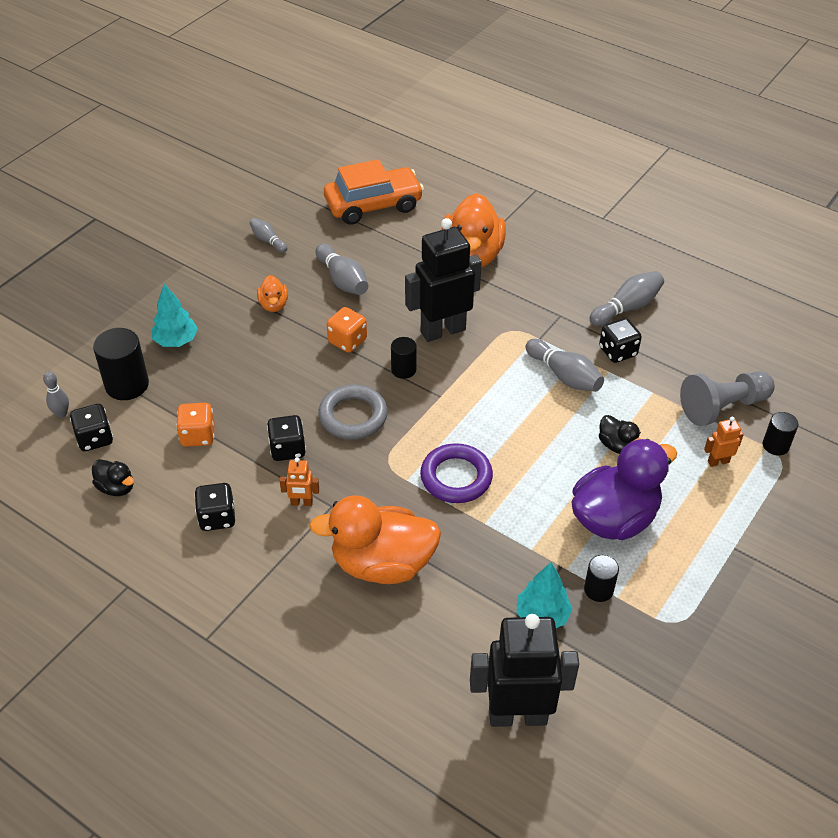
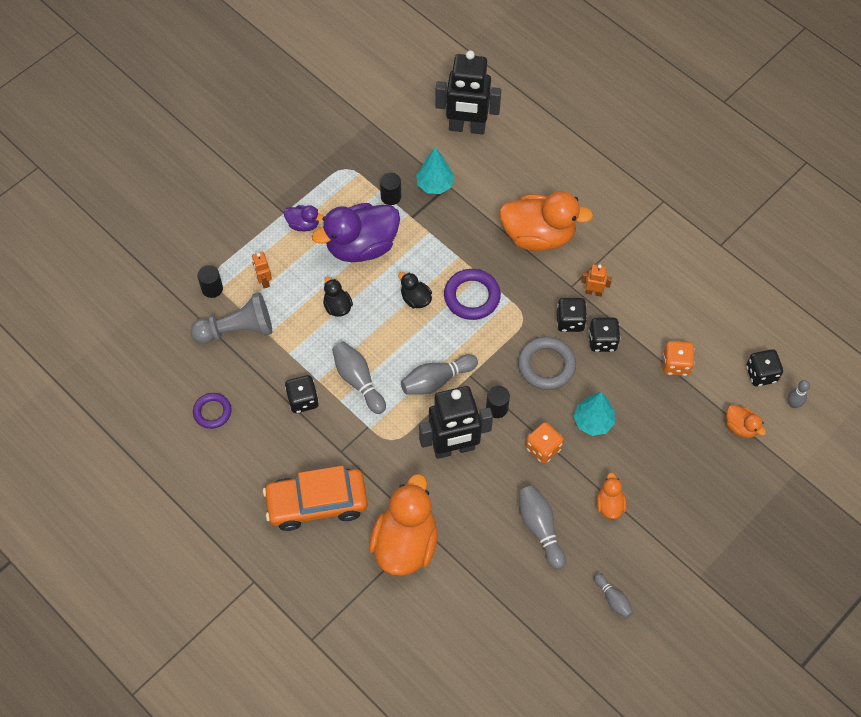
camera: 170 degrees left, 15 degrees up
black duck [92,459,134,496] -> black duck moved to [398,272,432,309]
black cylinder [93,328,149,400] -> orange duck [726,405,766,438]
turquoise tree [152,283,198,347] -> turquoise tree moved to [573,392,615,436]
black dice [194,483,235,531] -> black dice moved to [557,298,587,332]
orange car [324,159,424,225] -> orange car moved to [263,466,368,531]
grey bowling pin [590,271,664,326] -> grey bowling pin moved to [401,354,478,395]
orange robot [704,417,744,467] -> orange robot turned 75 degrees clockwise [252,252,272,289]
none -> purple ring [193,393,231,429]
none -> purple duck [284,205,324,232]

